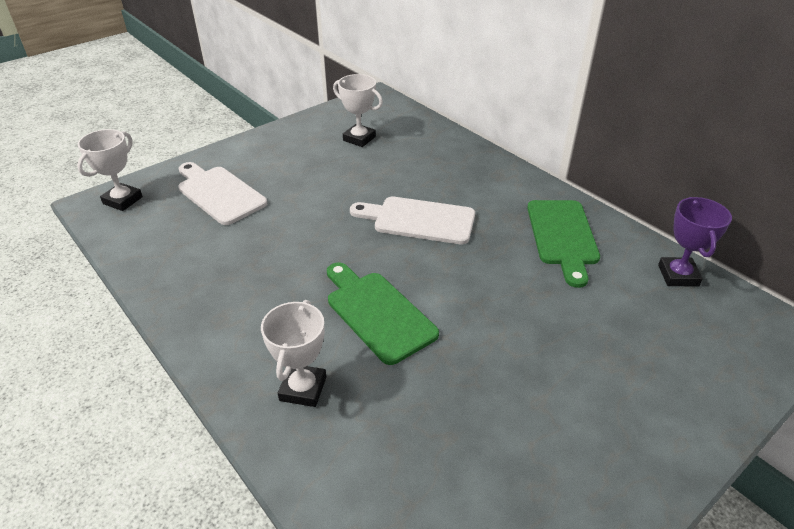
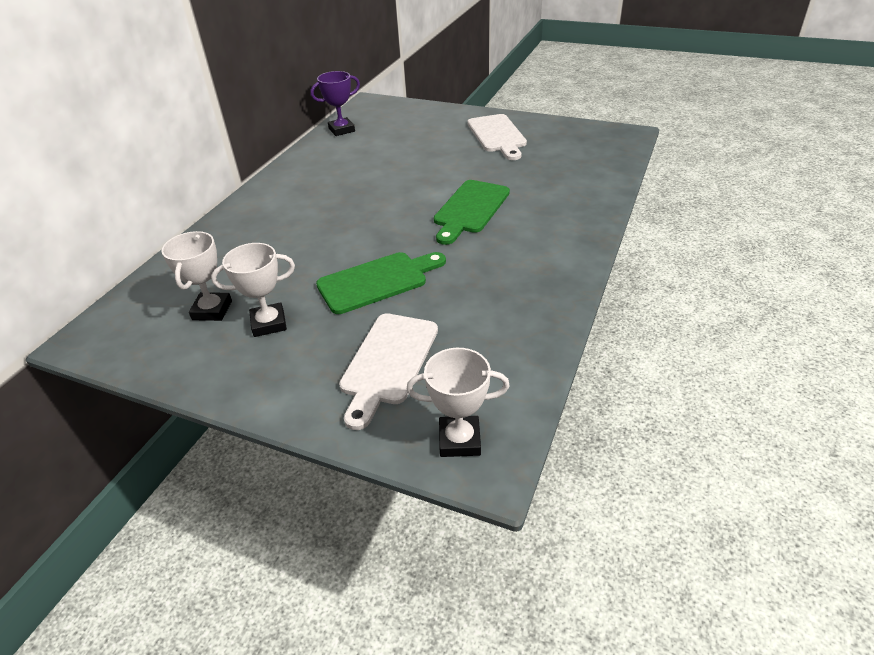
camera: 115 degrees left, 0 degrees up
white trophy [261,300,326,407] -> white trophy moved to [211,243,295,337]
white cutting board [350,197,475,244] -> white cutting board moved to [468,114,527,160]
green cutting board [527,200,600,288] -> green cutting board moved to [316,252,446,314]

